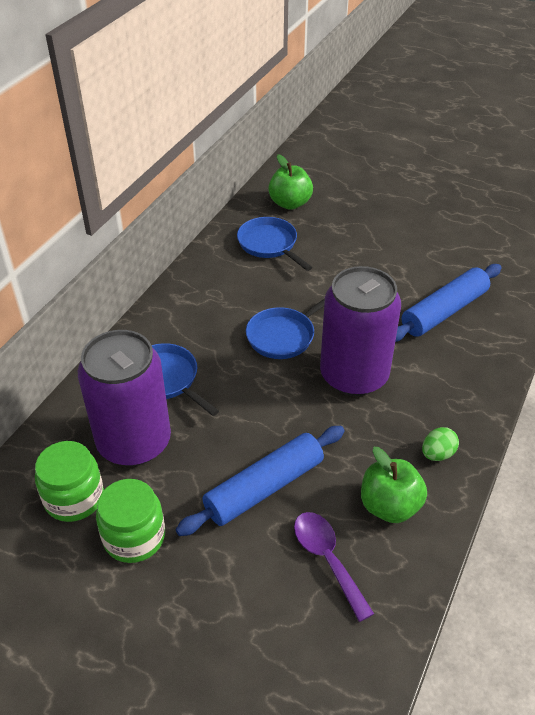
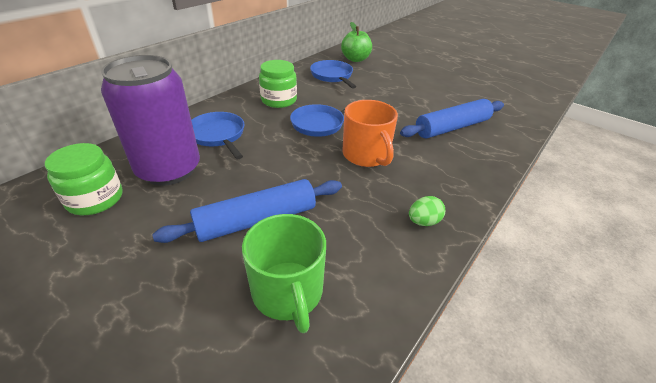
camera: 10 degrees right, 5 degrees down
green jar [96,479,165,563] -> green jar moved to [259,60,297,108]
purple spoon [294,512,374,622] -> green mug [242,214,326,333]
purple can [320,266,401,396] -> orange mug [342,100,398,167]
green apple [361,447,427,523] -> none

